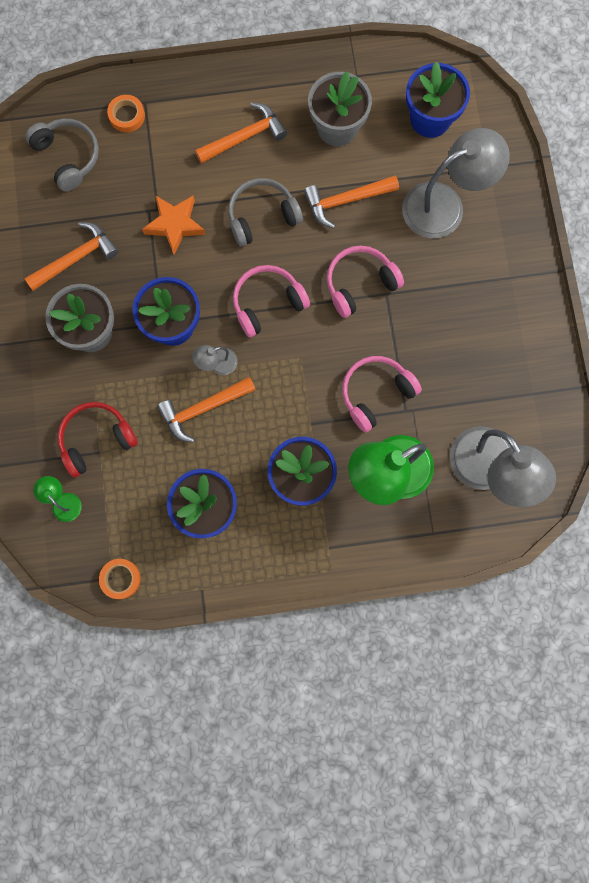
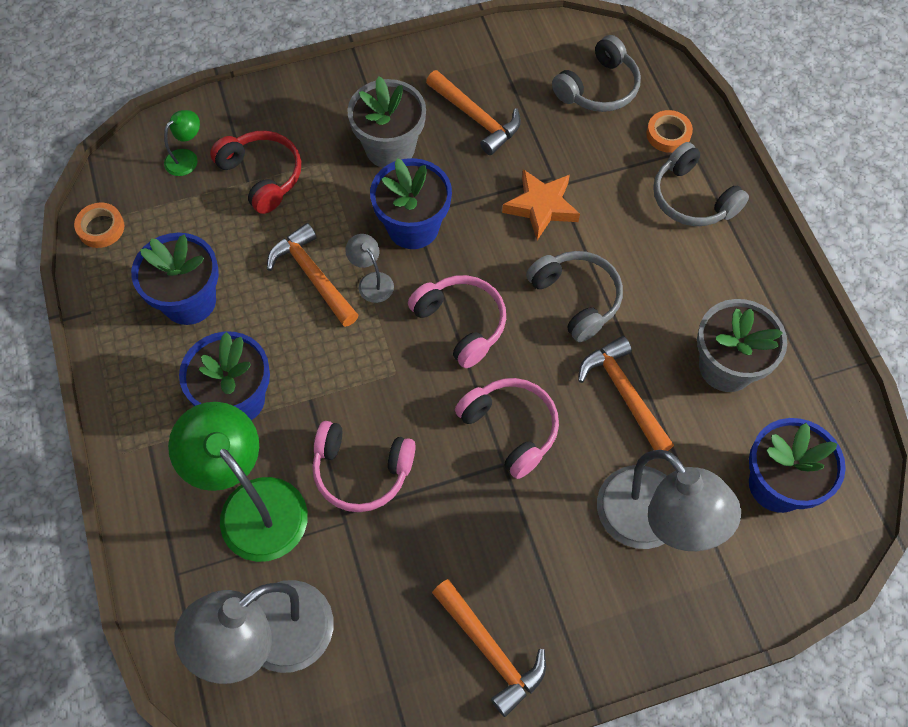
camera: 80 degrees right, 15 degrees down
orange hammer [195,102,287,164] -> orange hammer moved to [432,579,546,717]
pink headphones [342,356,422,432] -> pink headphones turned 150 degrees clockwise [312,421,416,512]
none -> grey headphones [653,142,749,226]

